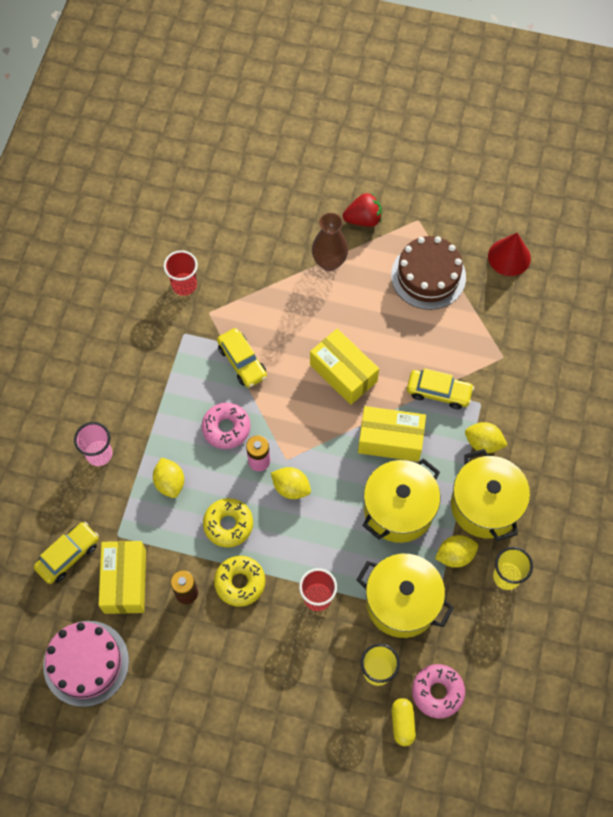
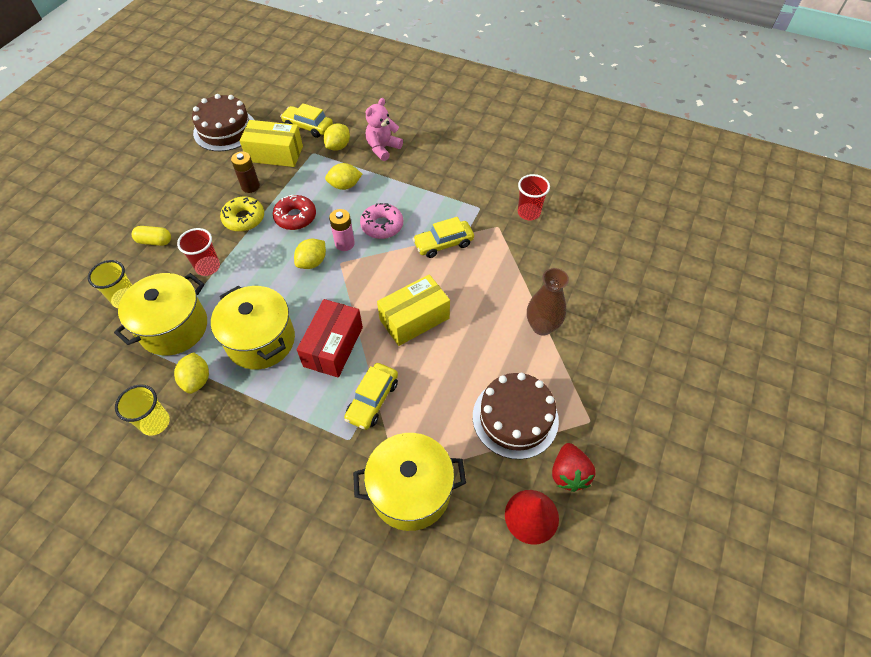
camera: 100 degrees right, 10 degrees down
yellow car [34,522,99,584] -> yellow car turned 150 degrees clockwise [280,103,333,138]
pink cake [43,621,129,707] -> brown cake [192,94,254,151]
pink cup [74,422,112,466] -> pink teddy bear [366,98,403,161]
yellow donut [203,498,253,547] -> red donut [273,195,316,230]
red strawberry [343,193,382,227] -> red strawberry moved to [552,443,596,492]
yellow box [358,406,426,462] -> red box [297,299,363,378]
yellow capsule [392,698,416,746] -> yellow capsule moved to [132,226,171,246]
pink donut [412,664,465,718] -> none
yellow pot [451,449,530,541] -> yellow pot moved to [353,433,466,531]
yellow lemon [465,422,508,453] -> yellow lemon moved to [323,123,350,151]

